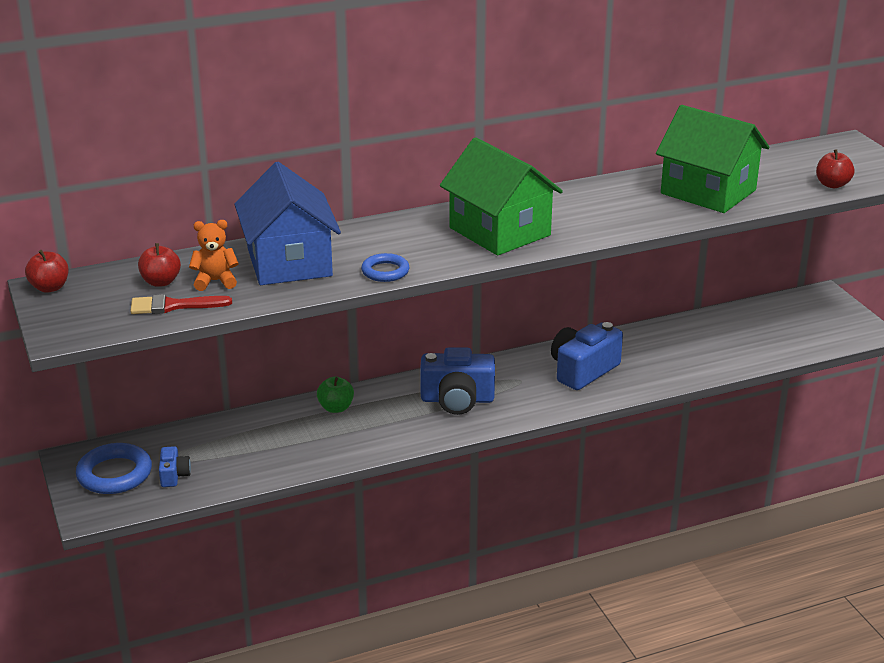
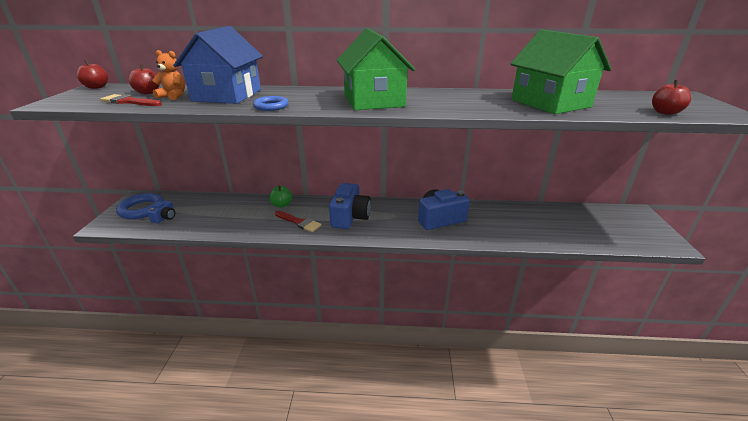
camera: 25 degrees right, 0 degrees up
blue camera [420,347,495,415] -> blue camera turned 105 degrees counterclockwise [329,183,371,229]
none -> red brush [275,211,322,232]

